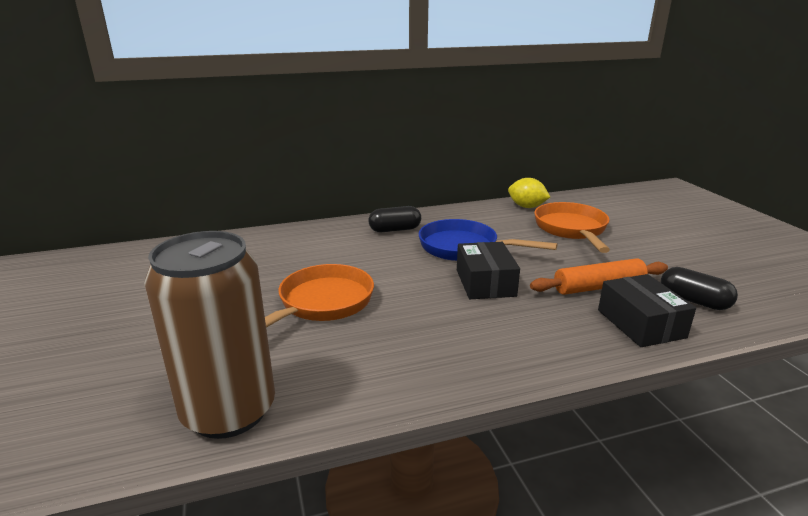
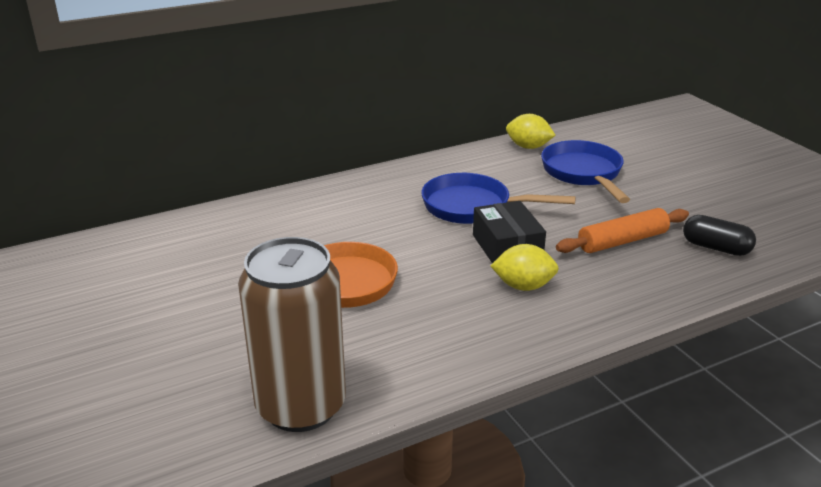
camera: 10 degrees left, 5 degrees up
black capsule [368,206,421,233] -> none
orange pan [534,202,610,253] -> blue pan [541,140,630,203]
black box [598,274,696,347] -> none
none -> yellow lemon [490,244,559,291]

